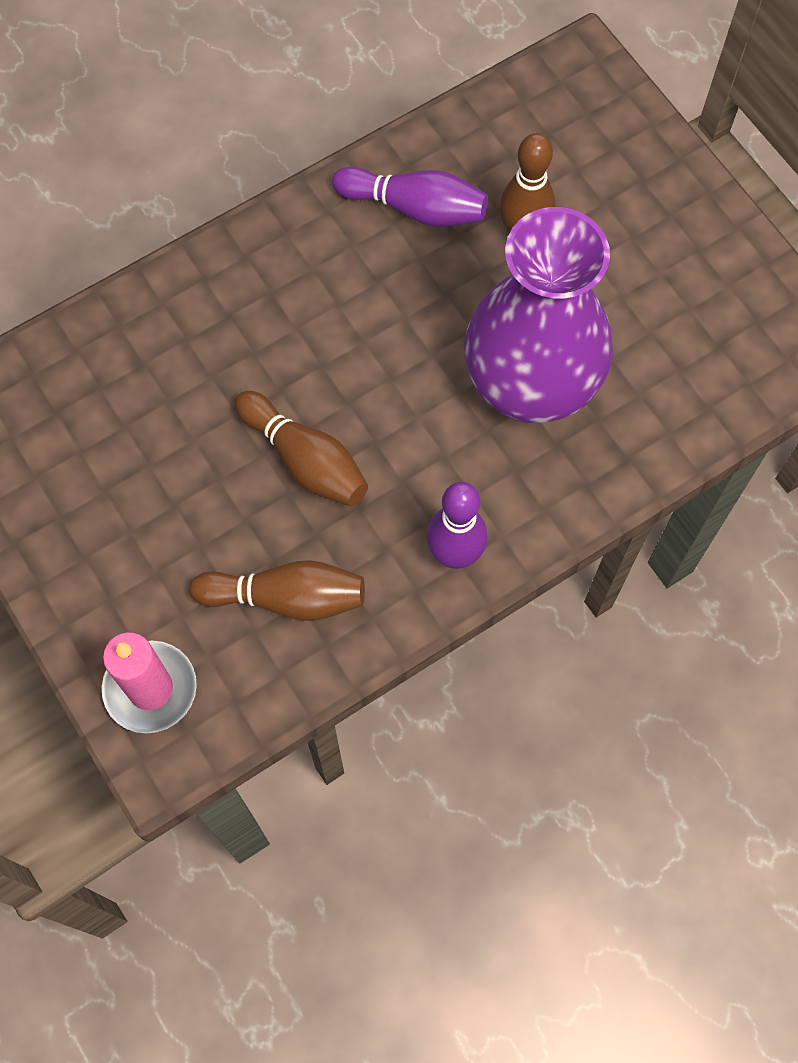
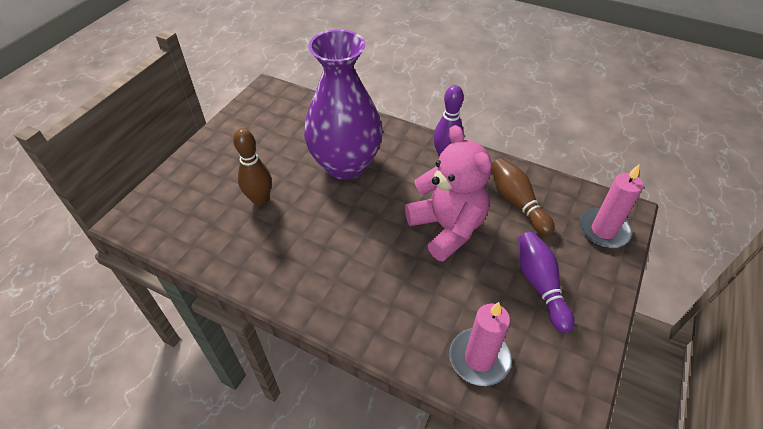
camera: 120 degrees left, 20 degrees down
brown bowling pin [235,391,368,507] -> pink teddy bear [405,125,492,261]
purple bowling pin [332,167,488,227] -> purple bowling pin moved to [518,232,575,333]
none -> pink candle [449,302,512,386]

